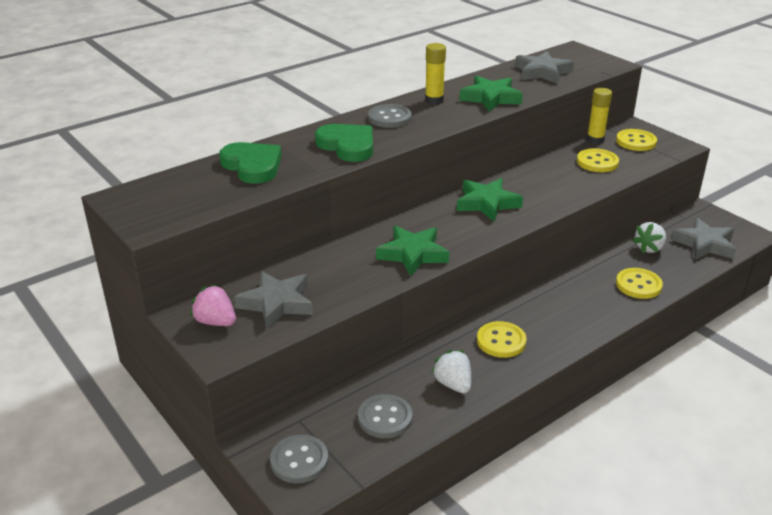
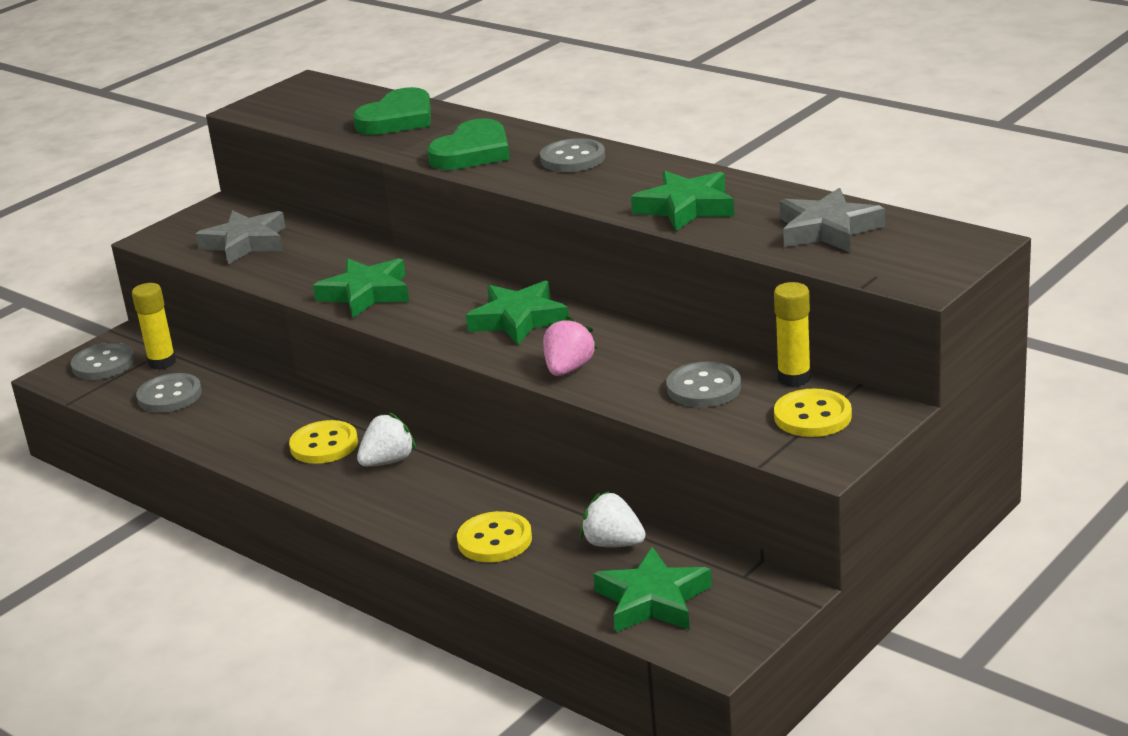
camera: 80 degrees right, 5 degrees down
pink strawberry [190,284,236,326] -> pink strawberry moved to [543,316,597,376]
yellow glue stick [425,43,446,105] -> yellow glue stick moved to [132,283,176,370]
white strawberry [431,350,471,394] -> white strawberry moved to [357,412,416,467]
yellow button [577,149,619,172] -> grey button [667,362,741,407]
grey star [671,218,736,259] -> green star [593,547,712,633]

